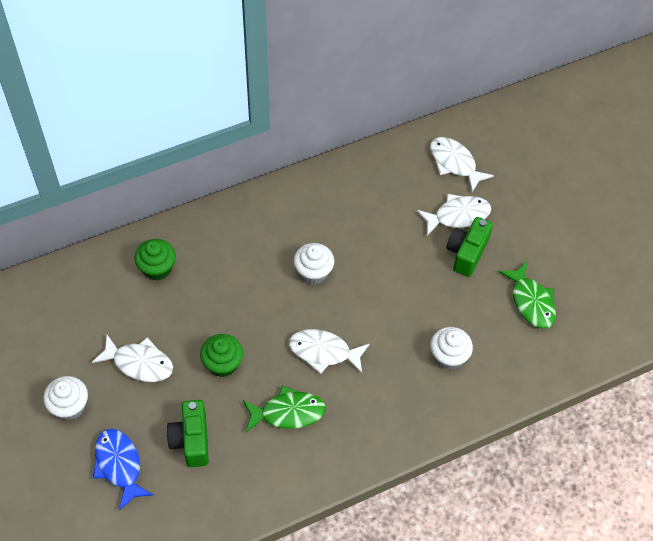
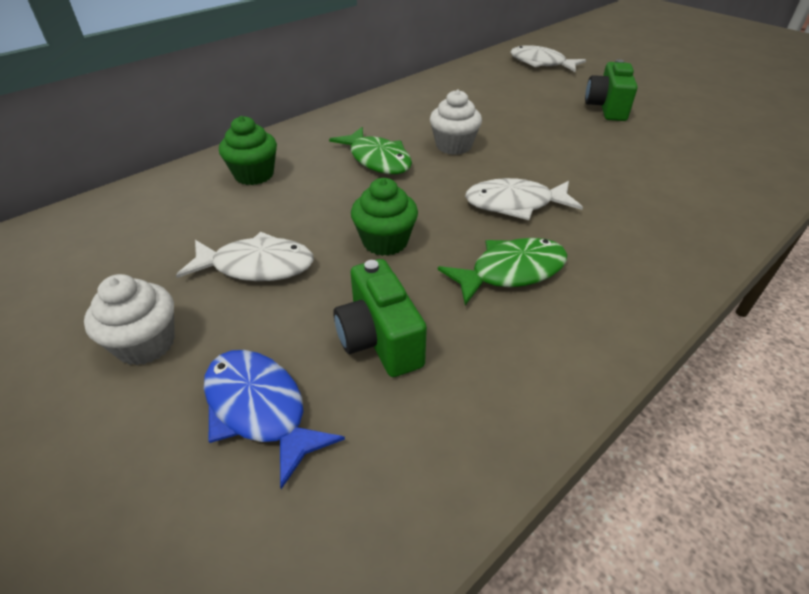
camera: 15 degrees left, 15 degrees down
white fish [416,194,491,236] -> none
white cupcake [430,327,473,370] -> none
green fish [498,262,556,329] -> green fish moved to [329,127,412,174]

